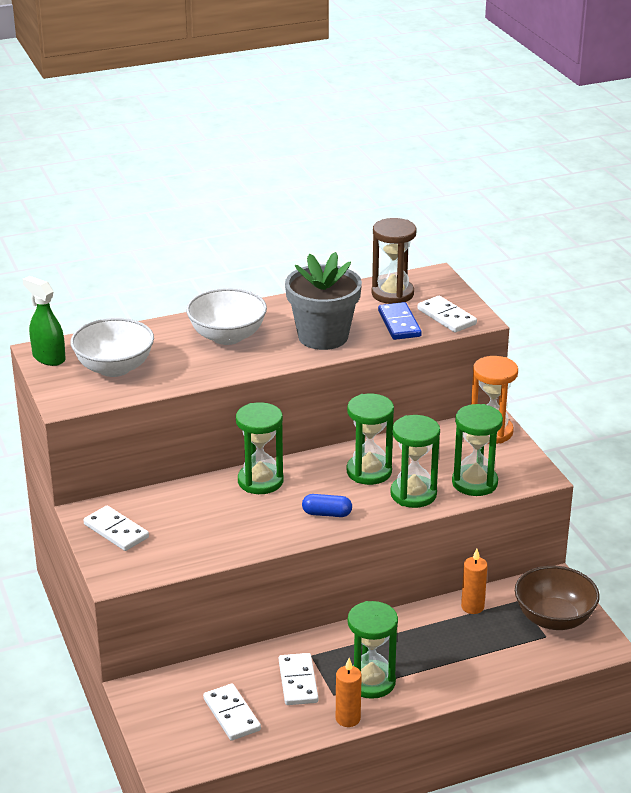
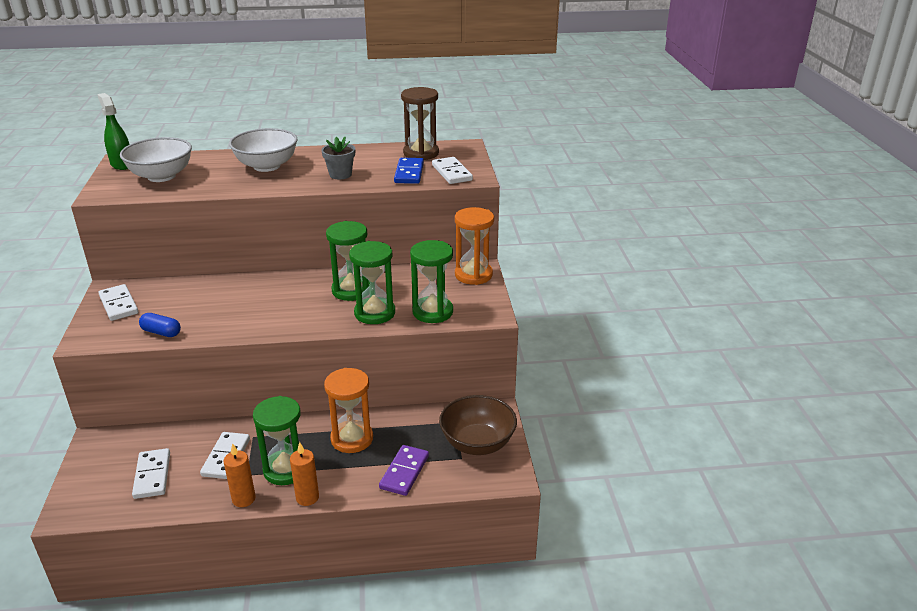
camera: 15 degrees right, 0 degrees up
green hourglass [236,402,284,494] -> none
grey flower pot [285,252,362,350] -> grey flower pot [322,137,355,179], size x0.52
blue capsule [302,494,352,517] -> blue capsule moved to [139,313,181,337]
orange candle [461,548,488,614] -> orange candle moved to [290,442,319,506]
none -> orange hourglass [324,368,373,453]
none -> purple domino [379,445,429,496]

